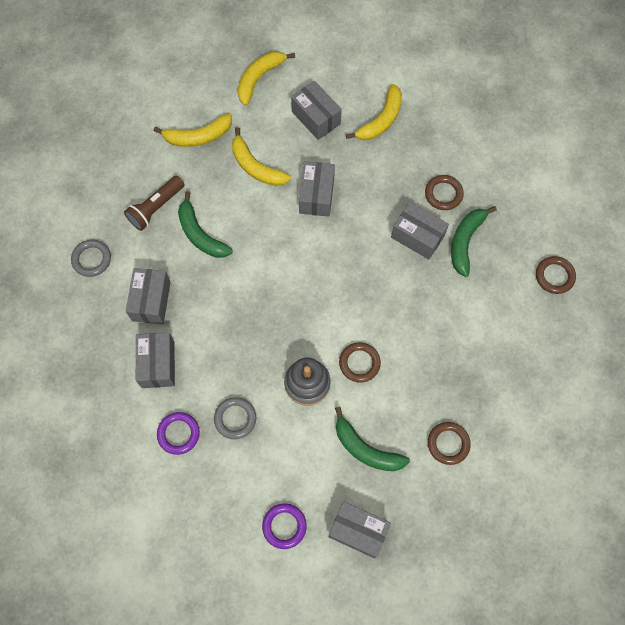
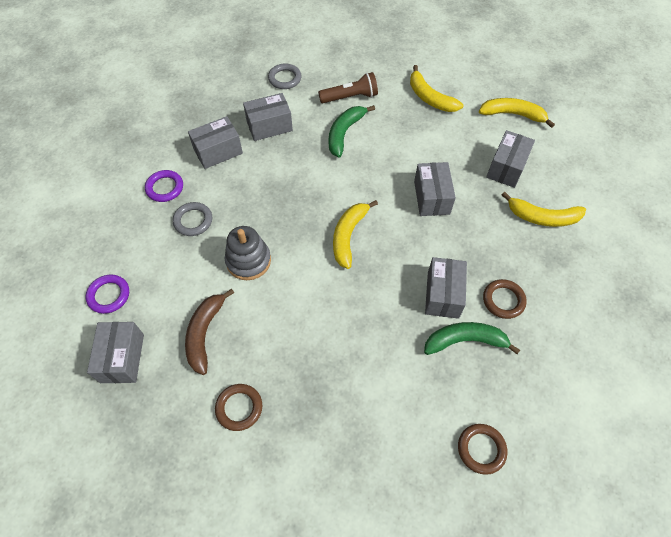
camera: 65 degrees right, 10 degrees down
brown flashlight [124,176,184,231] -> brown flashlight turned 150 degrees clockwise [318,72,378,103]
yellow banana [232,127,291,186] -> yellow banana moved to [333,200,378,269]
grey box [299,161,335,217] -> grey box turned 75 degrees counterclockwise [414,162,456,216]
green banana [335,407,410,471] -> brown banana [185,289,234,375]
brown ring [339,342,381,383] -> none

